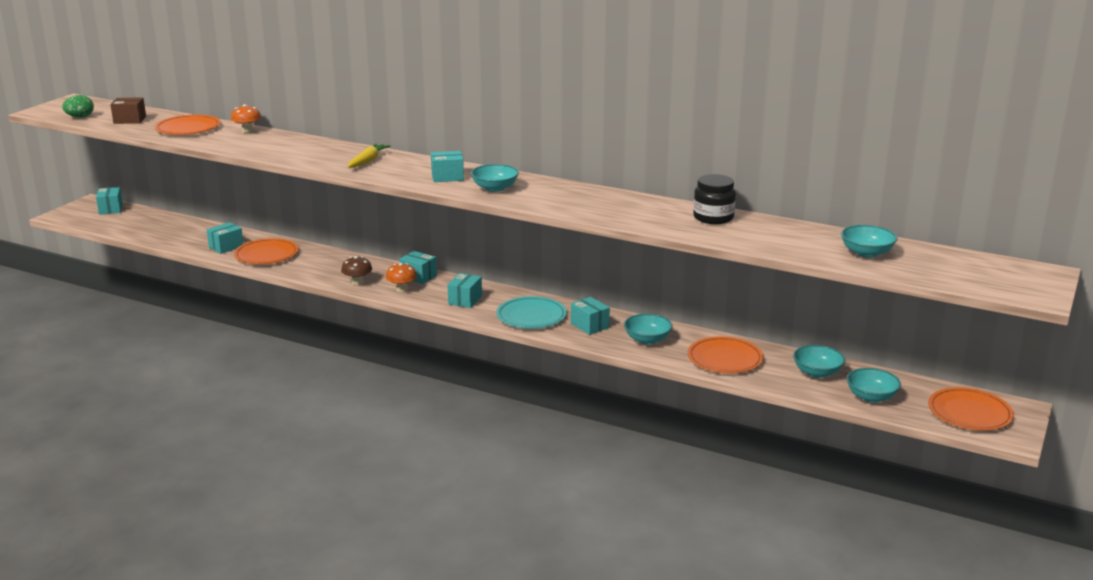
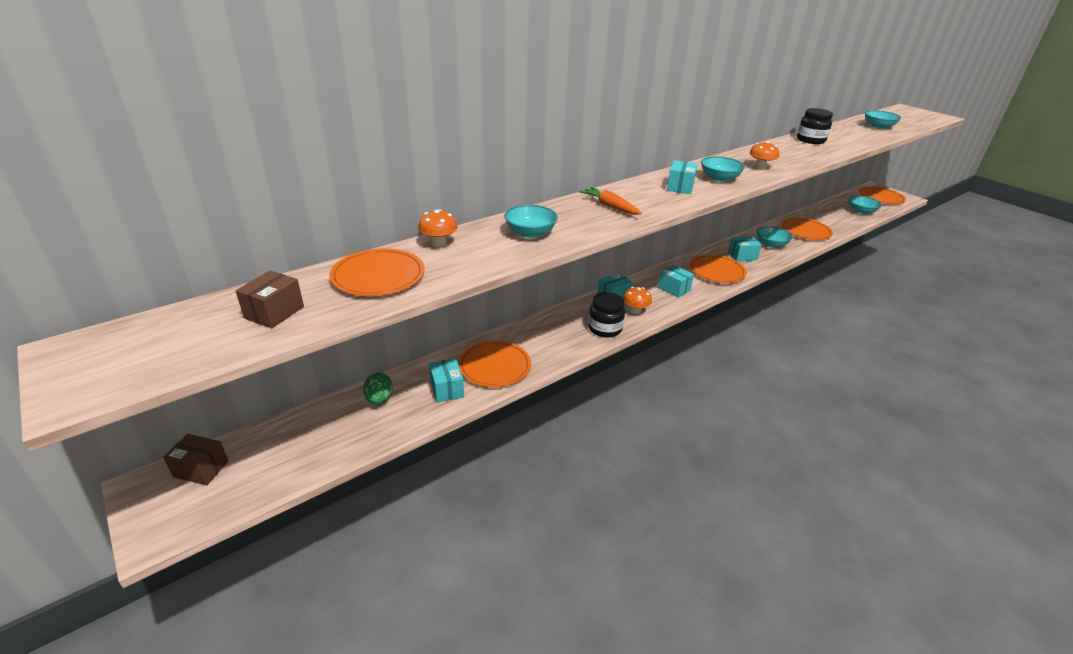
camera: 65 degrees left, 10 degrees up
green egg [62,95,94,118] -> green egg moved to [363,372,393,405]
turquoise box [96,187,123,215] -> brown box [163,434,228,485]
brown mushroom [341,256,372,285] -> black jar [588,292,625,338]
yellow carrot [348,144,390,168] -> orange carrot [579,187,642,215]
turquoise plate [496,296,567,329] -> orange plate [689,255,747,283]
turquoise bowl [793,345,845,378] -> turquoise bowl moved to [504,205,558,238]
none -> orange mushroom [749,141,779,170]

